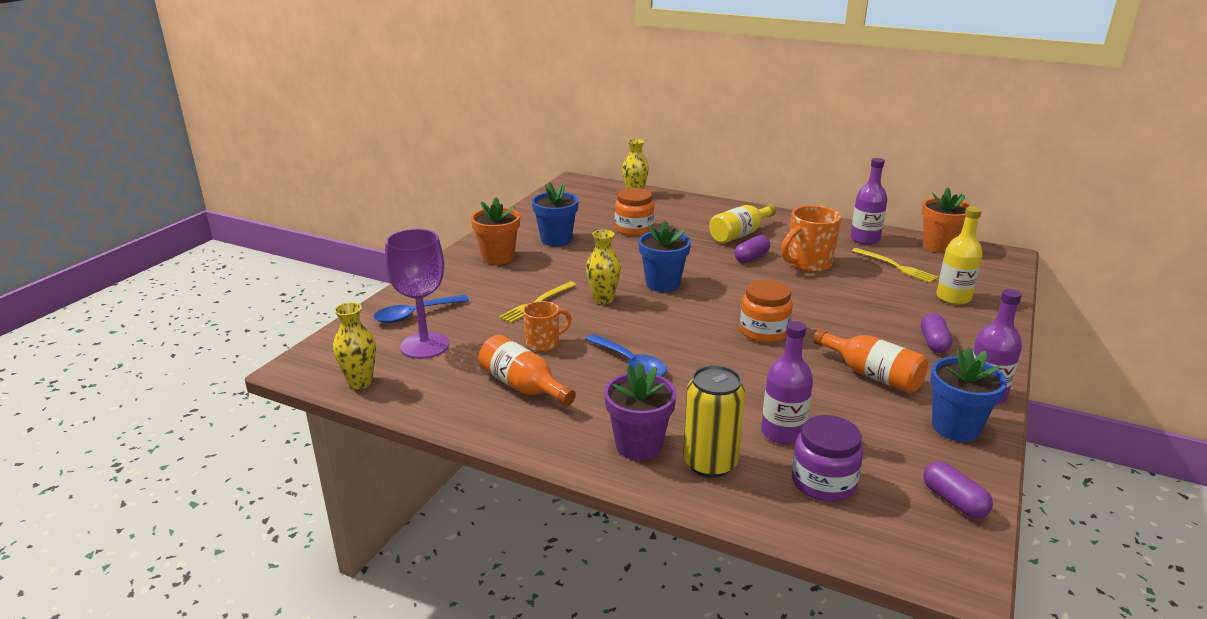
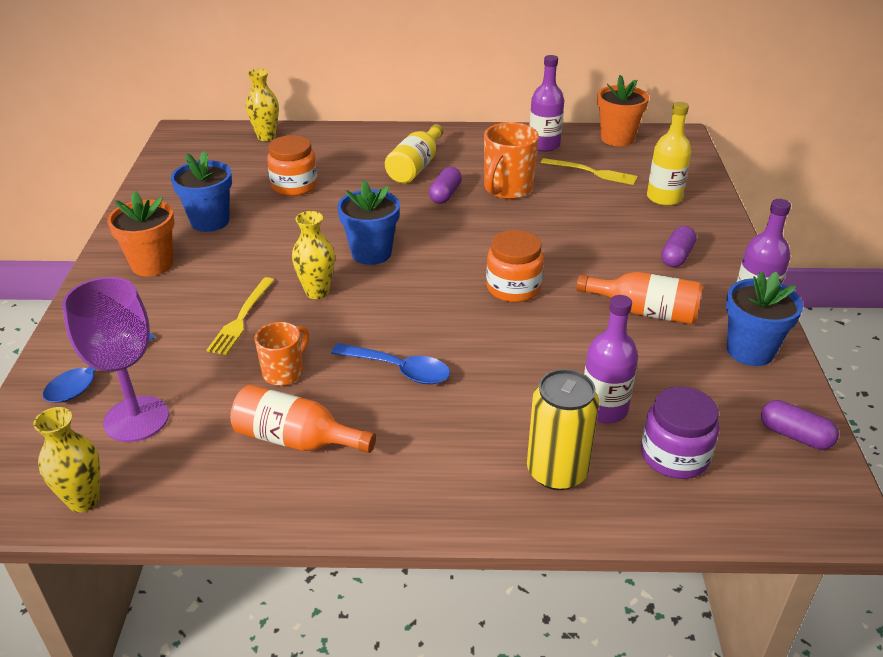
camera: 25 degrees left, 10 degrees up
purple flower pot [604,363,677,460] -> none
purple capsule [921,313,953,353] -> purple capsule turned 45 degrees clockwise [661,226,697,267]

